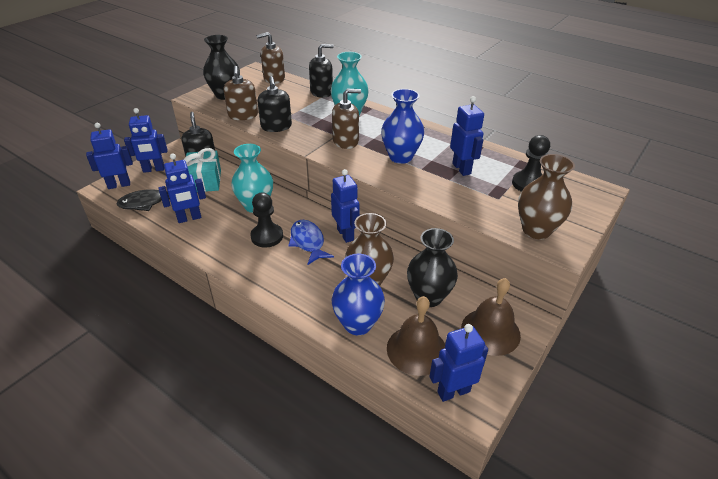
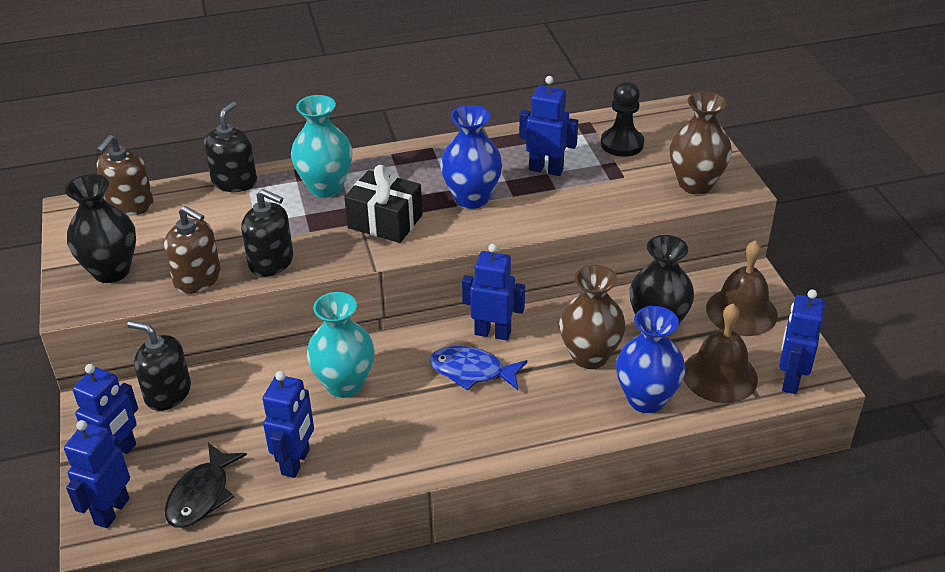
camera: 50 degrees left, 0 degrees up
turquoise gift [183,148,221,192] -> none
black pawn [250,193,283,248] -> none
brown soap dispenser [332,89,361,149] -> black gift [344,165,423,243]

